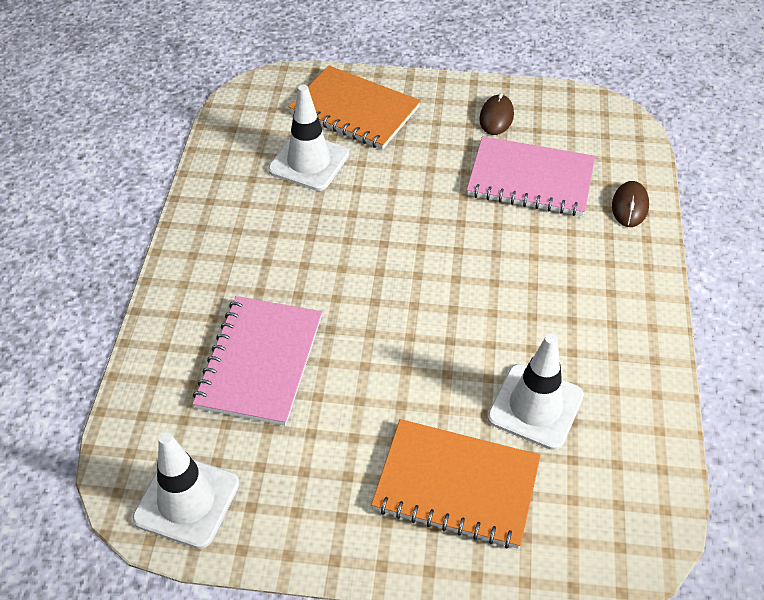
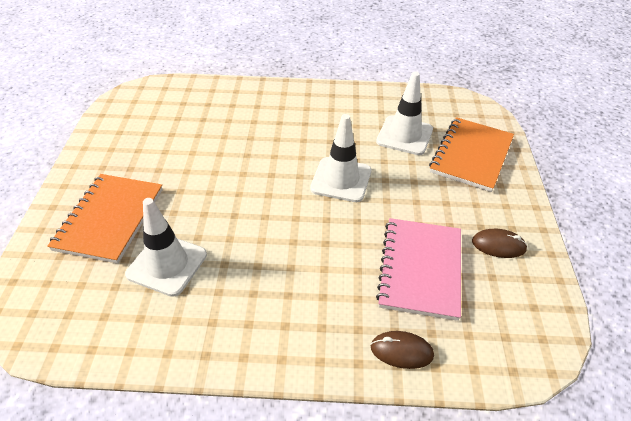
camera: 85 degrees right, 5 degrees down
white traffic cone [132,432,239,549] -> white traffic cone moved to [310,114,371,202]
pink notebook [193,296,322,426] -> none

